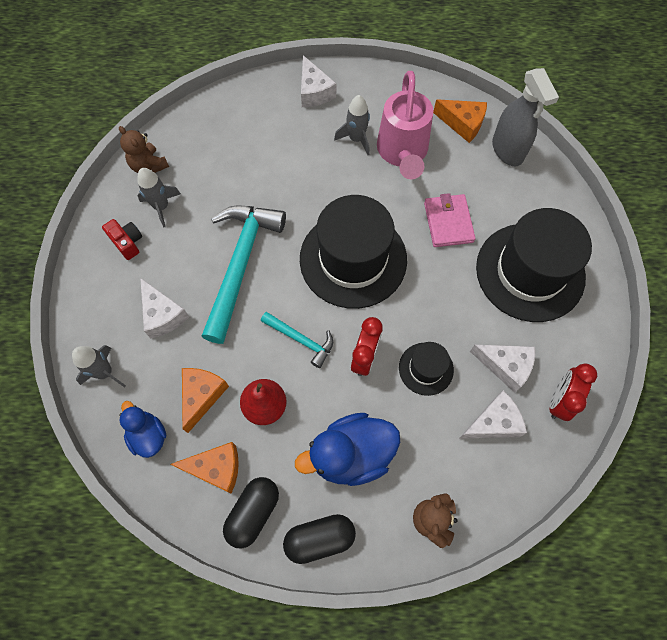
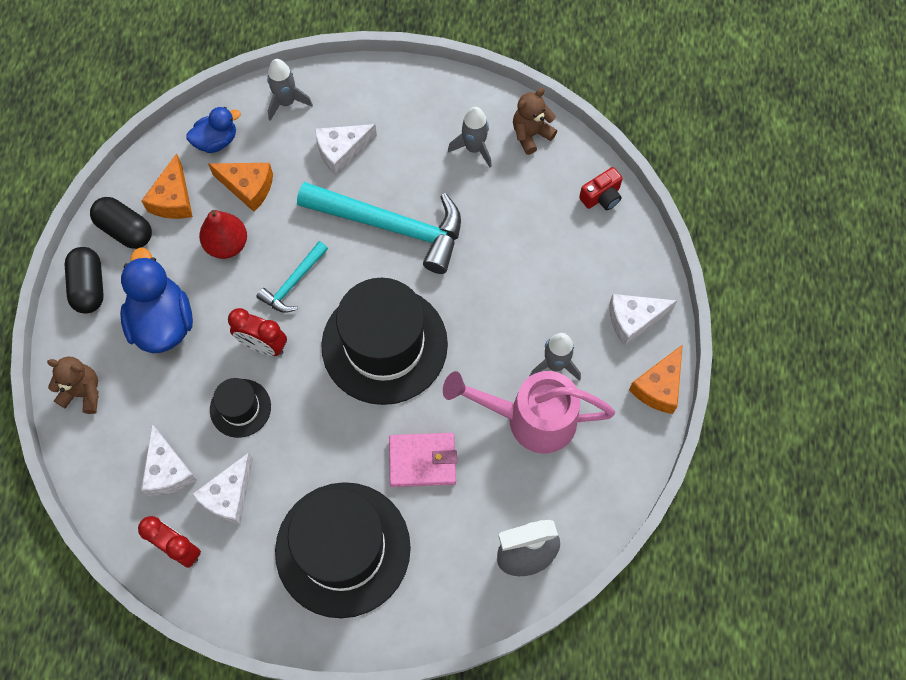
camera: 95 degrees right, 0 degrees up
red camera [102,219,142,260] -> red camera moved to [579,167,623,210]
orange cheese [433,99,487,143] -> orange cheese moved to [629,345,683,414]

